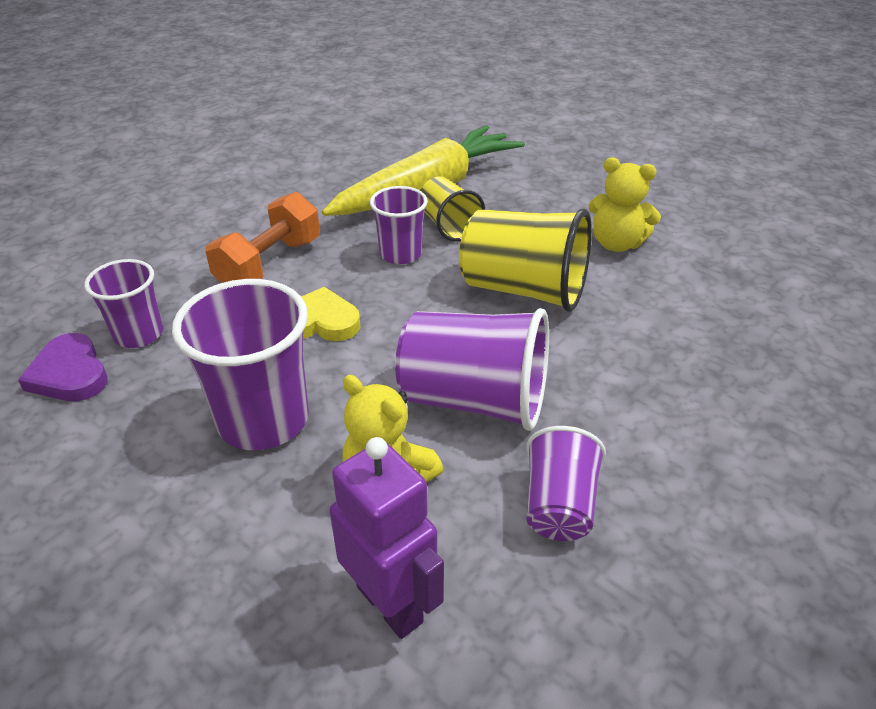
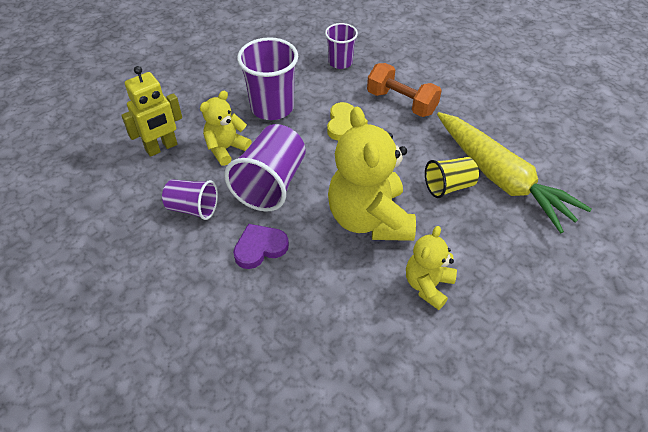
camera: 95 degrees right, 10 degrees up
purple heart [18,333,108,401] -> purple heart moved to [233,224,289,269]
purple robot [330,437,444,639] -> yellow robot [121,66,182,157]
purple cup [370,186,428,264] -> none
yellow cup [459,208,592,312] -> yellow teddy bear [328,106,416,241]

